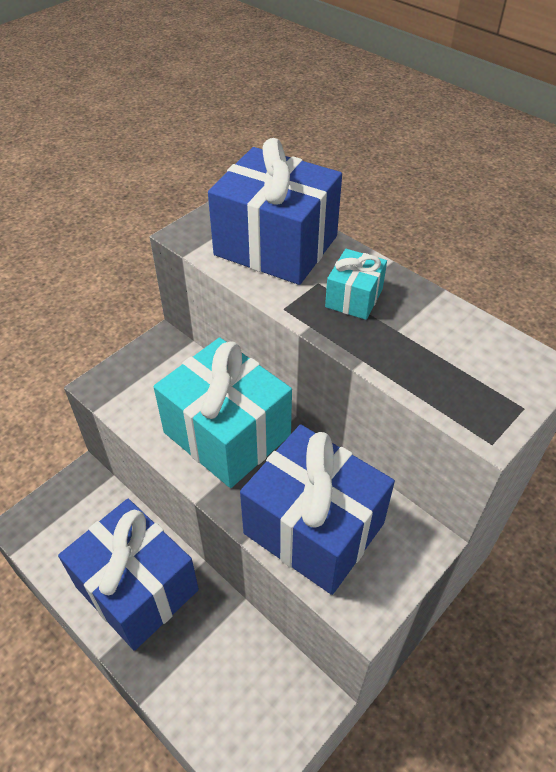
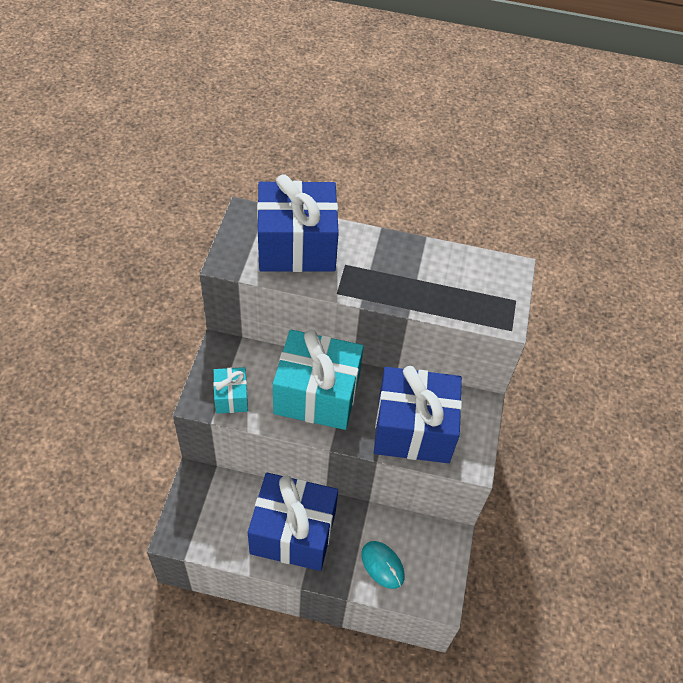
camera: 35 degrees left, 5 degrees up
turquoise gift [325,249,387,320] -> turquoise gift moved to [213,367,248,414]
none -> turquoise mouse [361,541,405,589]

